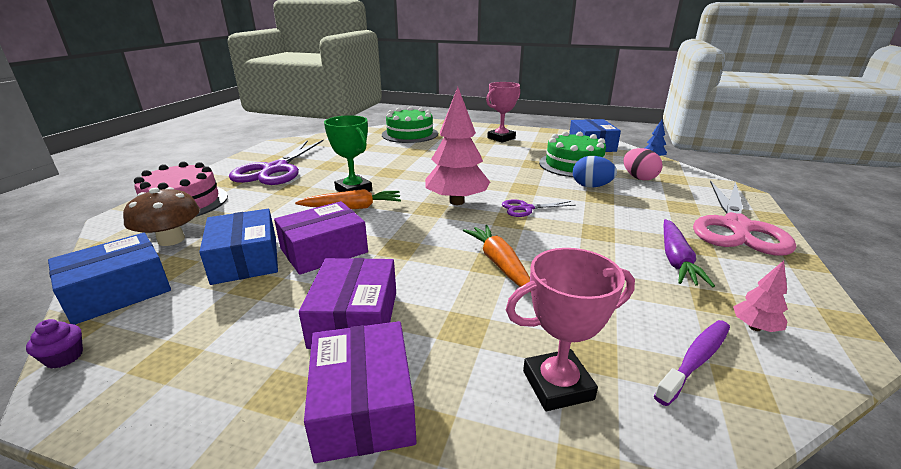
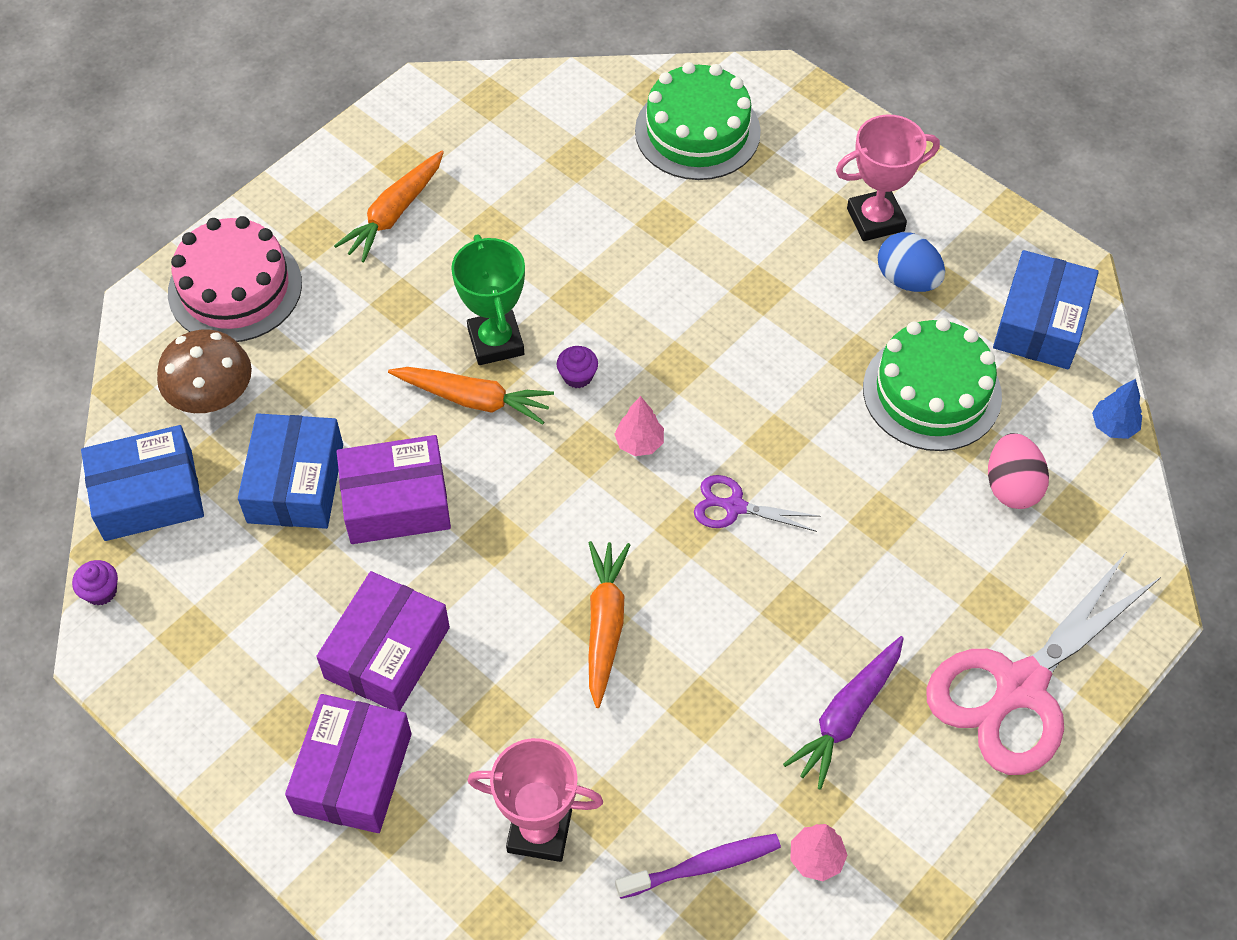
camera: 25 degrees right, 30 degrees up
purple scissors [229,140,323,185] -> orange carrot [334,150,444,262]
pink tree [425,87,490,205] -> pink tree [614,396,664,456], size x0.45
blue egg [573,156,617,188] -> blue egg moved to [878,232,945,292]
none -> purple cupcake [557,346,598,388]

